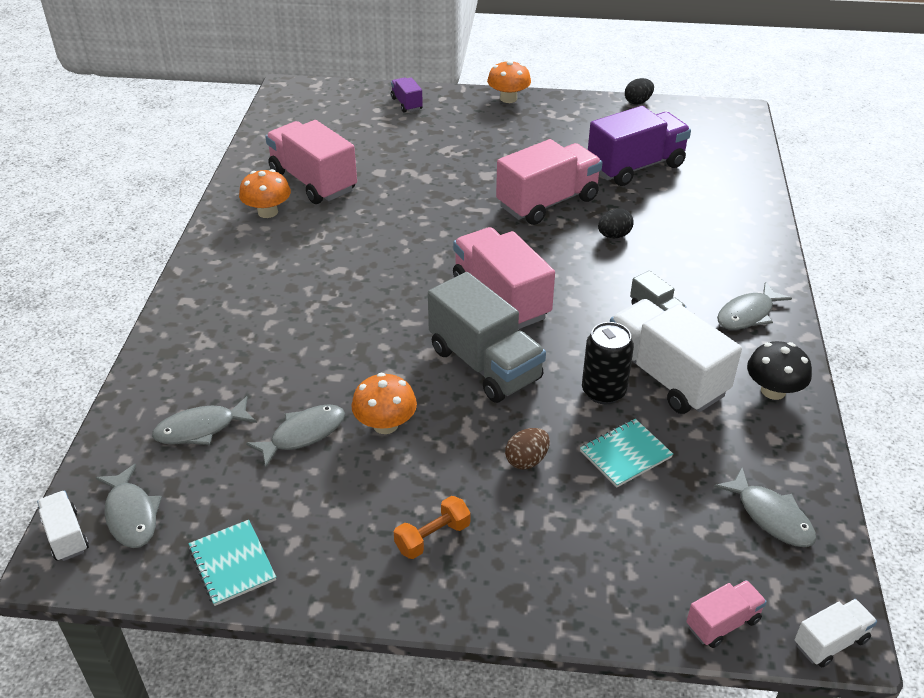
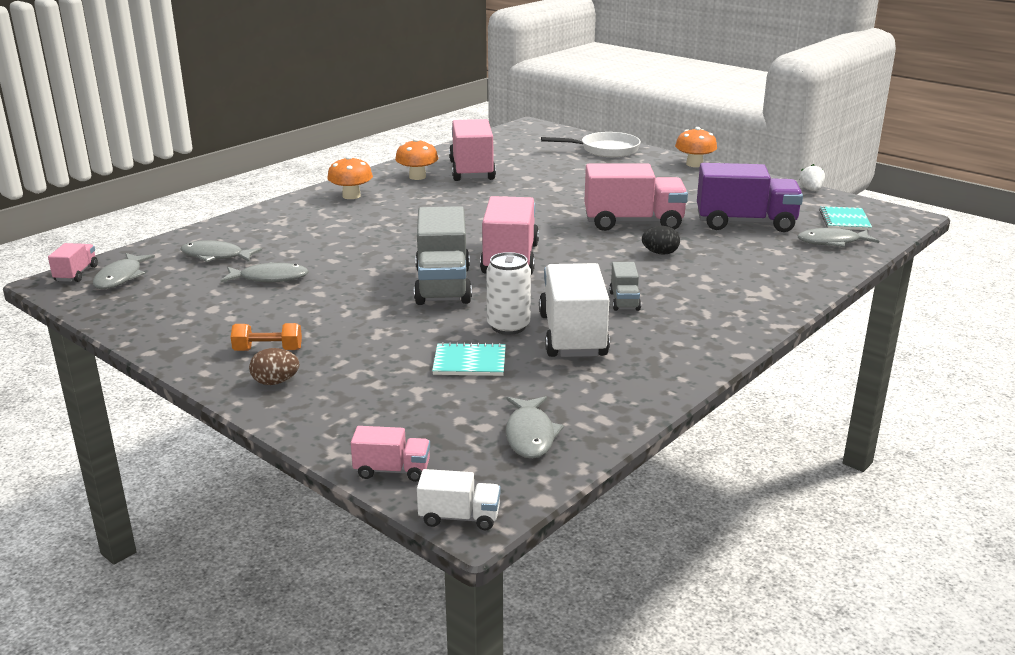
camera: 35 degrees right, 15 degrees down
white truck [37,491,89,561] -> pink truck [48,243,98,282]
turquoise notebook [189,520,276,606] -> turquoise notebook moved to [819,206,872,230]
orange mushroom [352,373,417,434] -> orange mushroom moved to [327,156,373,199]
purple truck [391,77,423,113] -> white pan [541,132,641,157]
brown egg [505,428,550,469] -> brown egg moved to [249,348,299,385]
black can [582,322,634,404] -> white can [487,252,531,335]
black egg [625,78,654,105] -> white strawberry [799,164,825,191]
grey fish [717,282,792,330] -> grey fish moved to [798,228,879,247]
black mushroom [747,341,812,400] -> none

